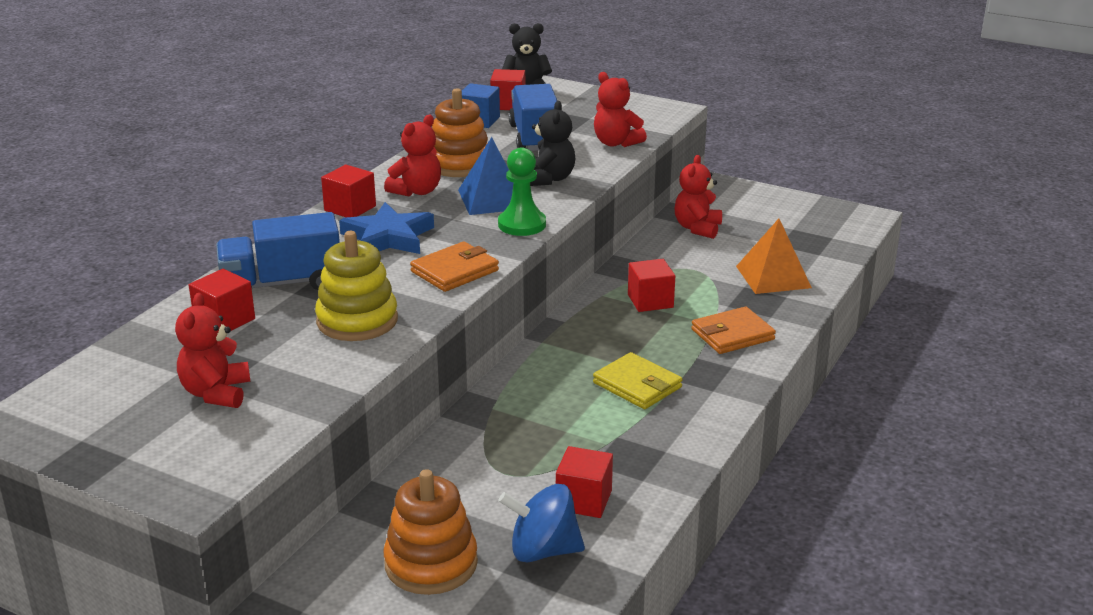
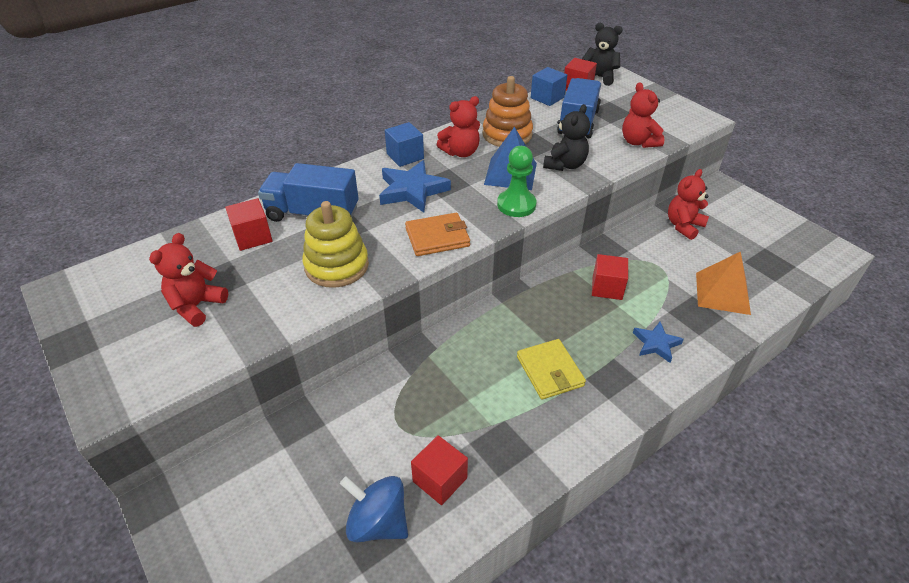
camera: 25 degrees right, 15 degrees up
red cube [321,165,376,217] -> blue cube [385,122,424,167]
orange stacking toy [384,469,478,595] -> none
orange wallet [691,307,776,354] -> blue star [633,322,684,363]

